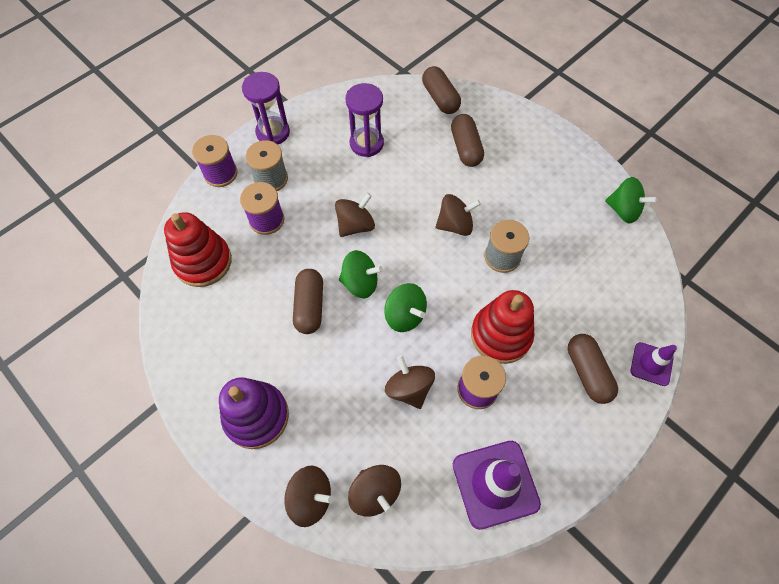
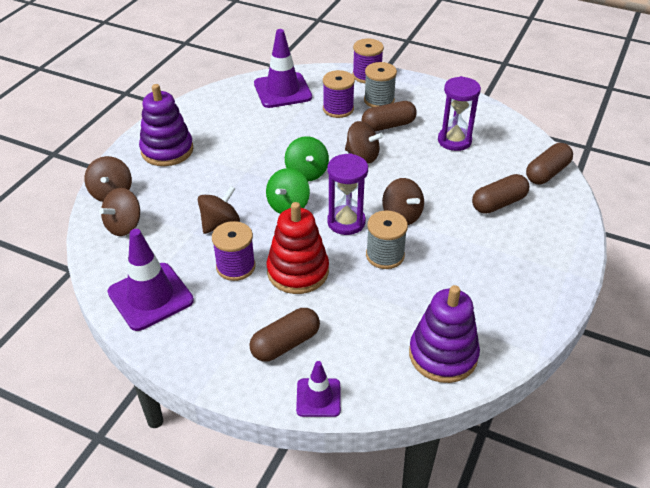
camera: 70 degrees right, 20 degrees down
red stacking toy [164,212,232,287] -> purple traffic cone [254,29,312,108]
purple hourglass [242,72,290,145] -> purple hourglass moved to [327,153,368,235]
brown capsule [293,269,323,334] -> brown capsule moved to [362,101,417,131]
green spinning top [605,177,658,223] -> none
none -> purple stacking toy [409,285,480,383]

